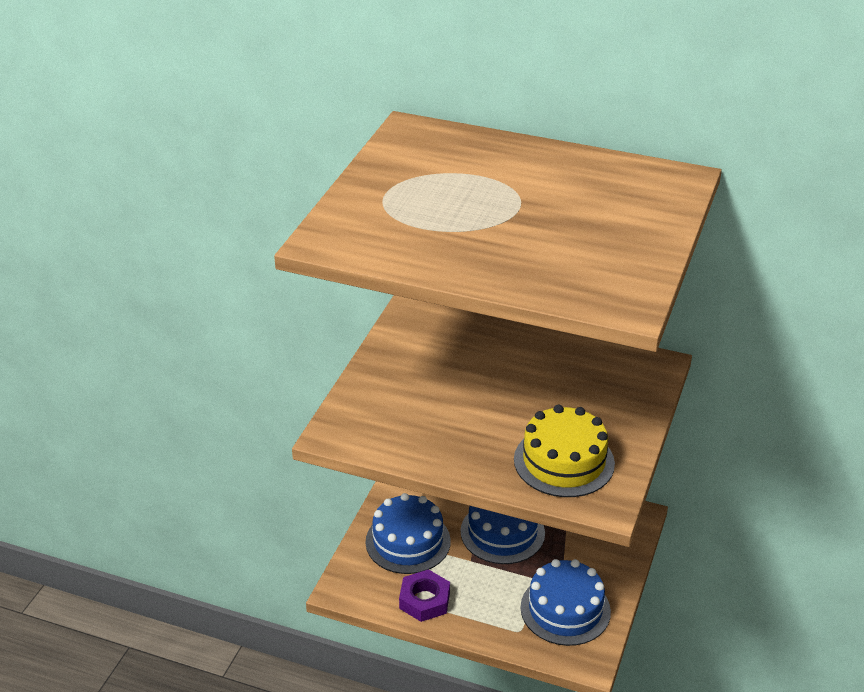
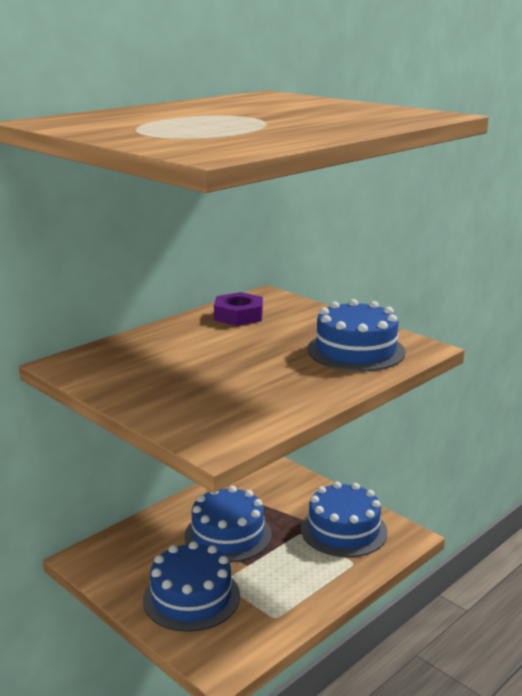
camera: 65 degrees left, 15 degrees down
purple nut [399,569,450,622] -> purple nut moved to [214,292,263,326]
yellow cake [514,405,615,497] -> blue cake [308,299,406,371]

